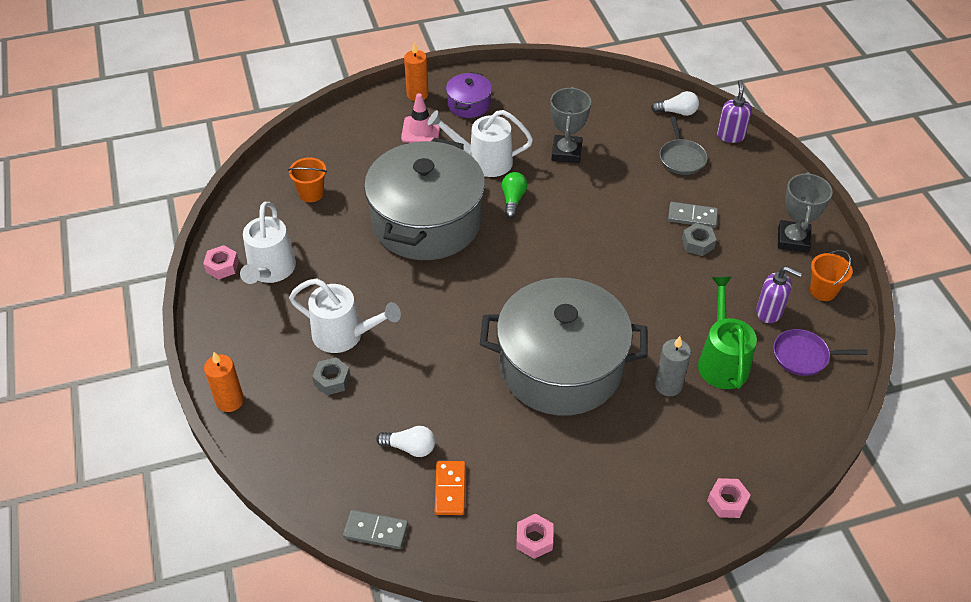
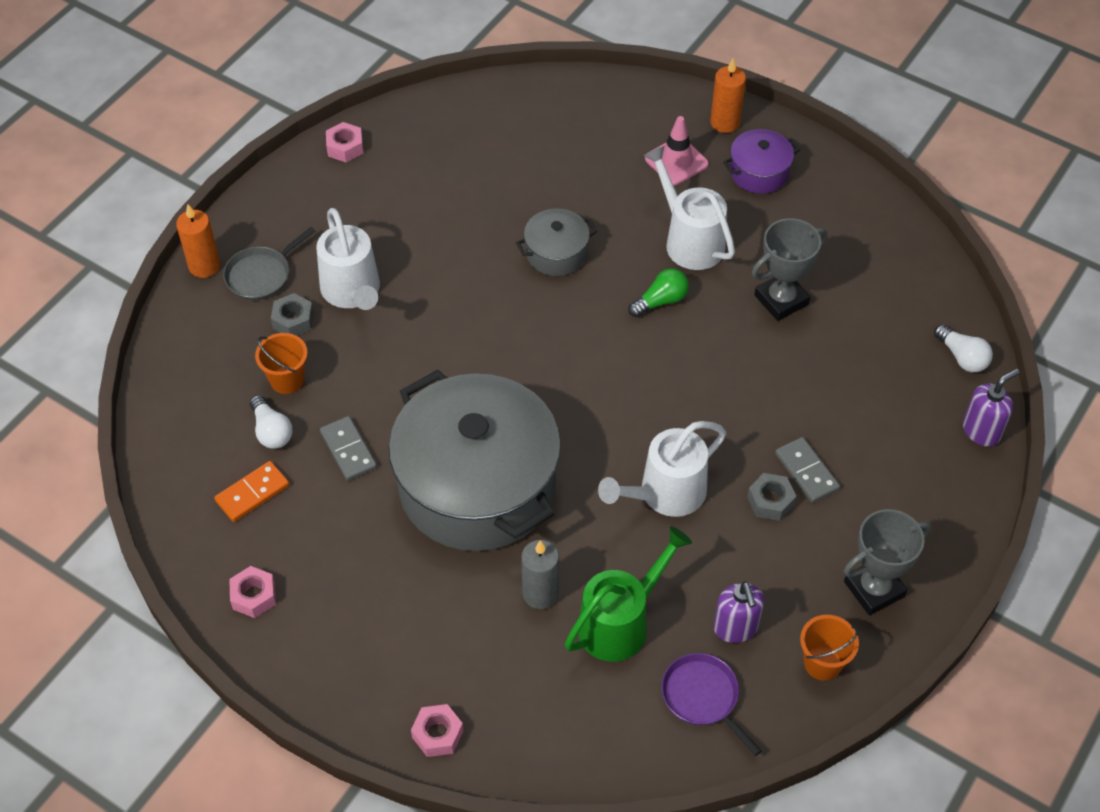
camera: 50 degrees right, 5 degrees up
white watering can [240,202,296,284] -> white watering can moved to [598,421,726,517]
orange bucket [288,158,327,202] -> orange bucket moved to [255,333,308,394]
grey domino [343,510,408,549] -> grey domino moved to [320,416,377,481]
grey pot [364,138,485,260] -> grey pot [516,209,597,276], size x0.43
grey pan [660,116,707,175] -> grey pan moved to [223,227,315,300]

